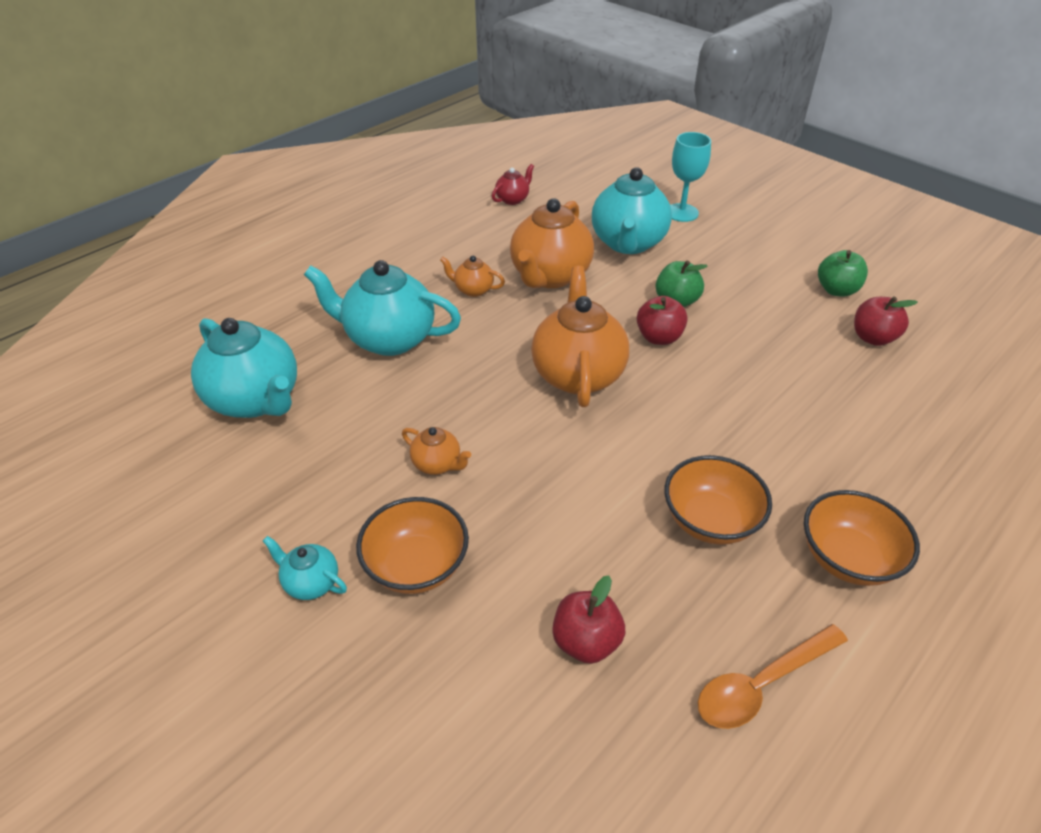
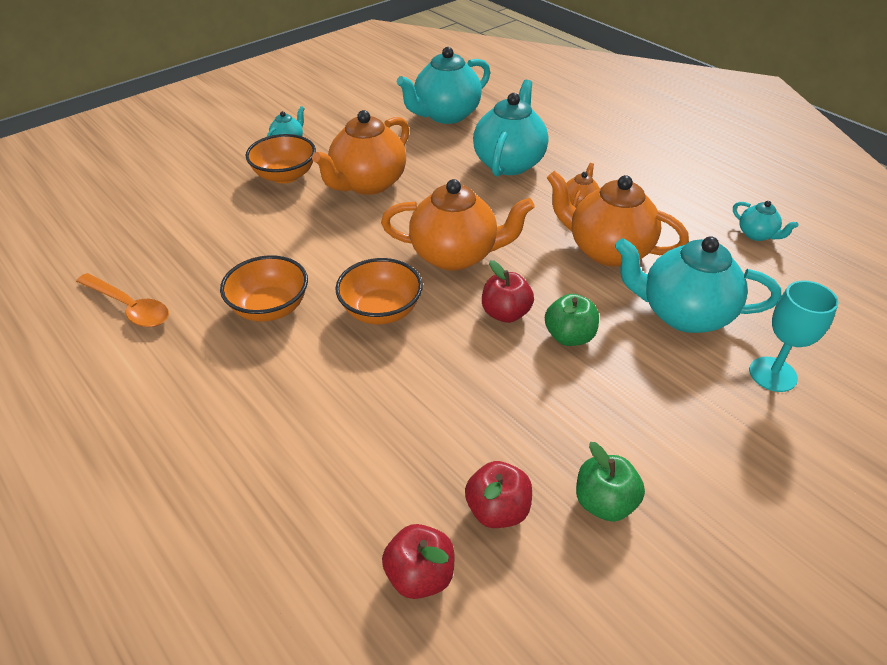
camera: 95 degrees right, 0 degrees up
orange teapot [402,427,471,475] -> orange teapot [312,110,409,195], size x2.13
red teapot [492,164,534,205] -> turquoise teapot [733,201,798,241]
red apple [552,576,625,664] -> red apple moved to [382,524,454,599]
orange spoon [698,624,848,729] -> orange spoon turned 150 degrees clockwise [76,273,169,327]
orange bowl [804,490,920,586] -> orange bowl moved to [335,258,423,324]

